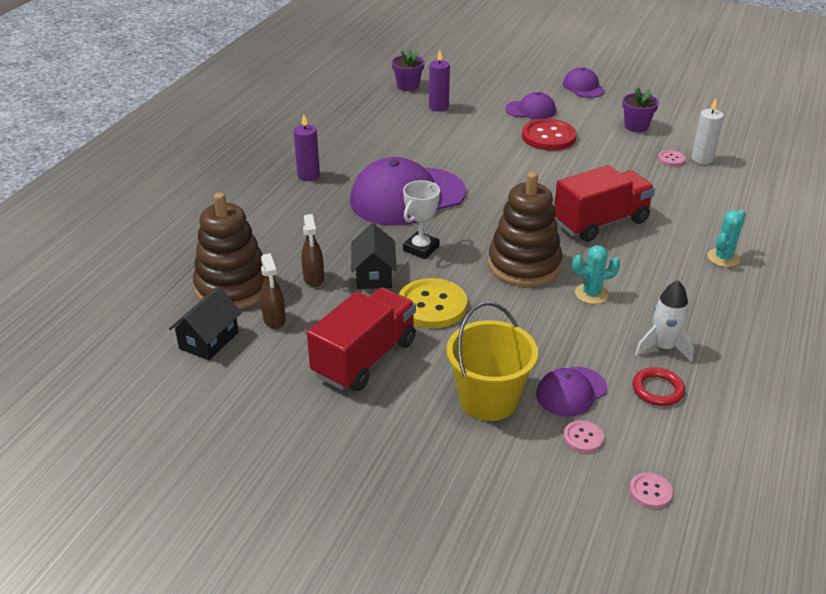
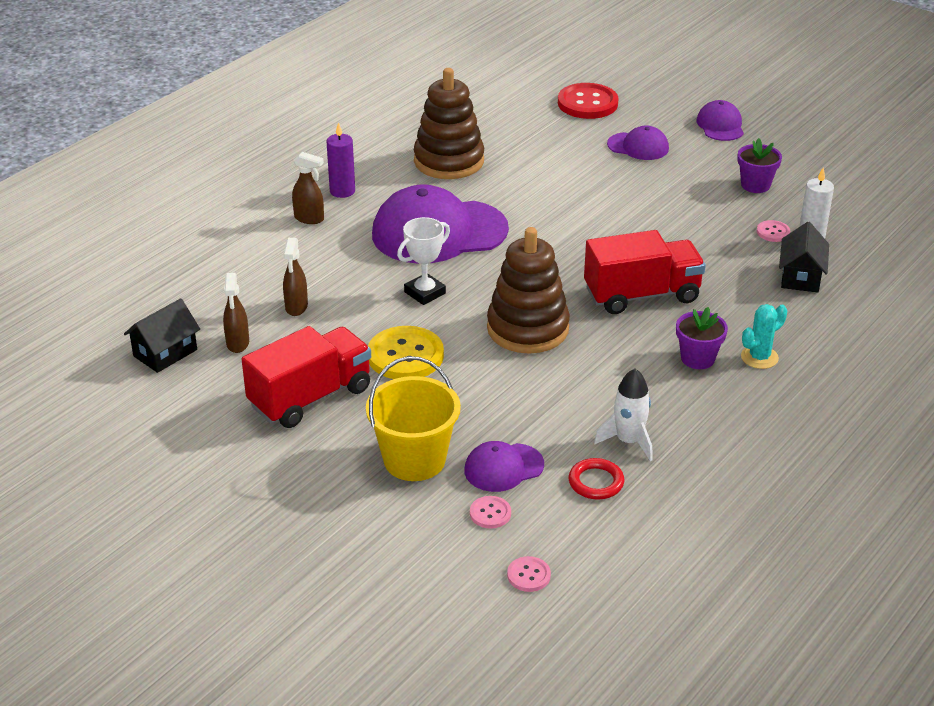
camera: 15 degrees right, 0 degrees up
brown stacking toy [193,192,265,309] -> brown stacking toy moved to [414,68,484,179]
black house [351,223,397,289] -> black house moved to [779,222,829,292]
purple flower pot [392,49,425,91] -> purple flower pot moved to [676,307,728,369]
purple candle [429,51,450,111] -> none
red button [522,119,577,151] -> red button moved to [558,83,619,119]
turquoise cactus [572,245,620,304] -> none
none -> brown spray bottle [292,152,324,224]

